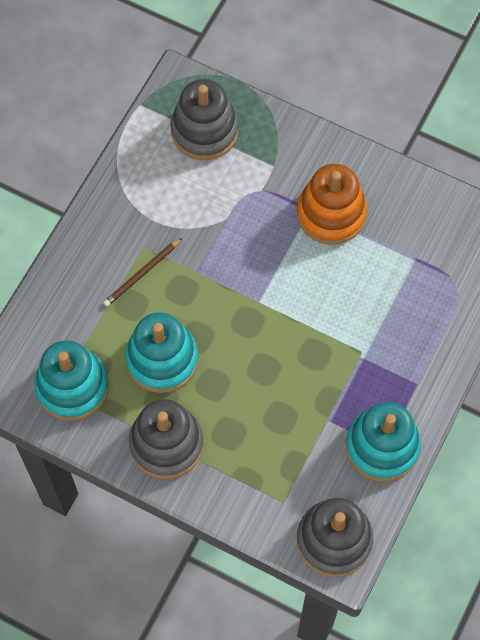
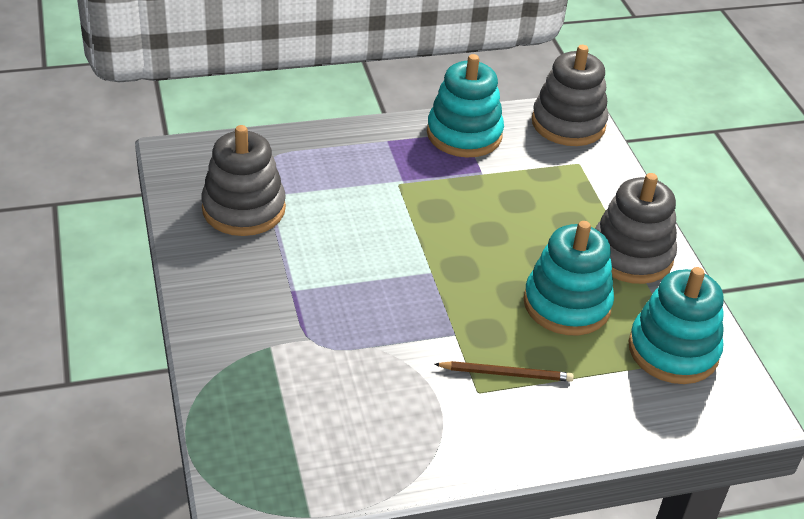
camera: 135 degrees left, 25 degrees down
grey stacking toy [170,79,239,160] -> grey stacking toy moved to [201,125,286,236]
orange stacking toy [297,164,367,245] -> none

